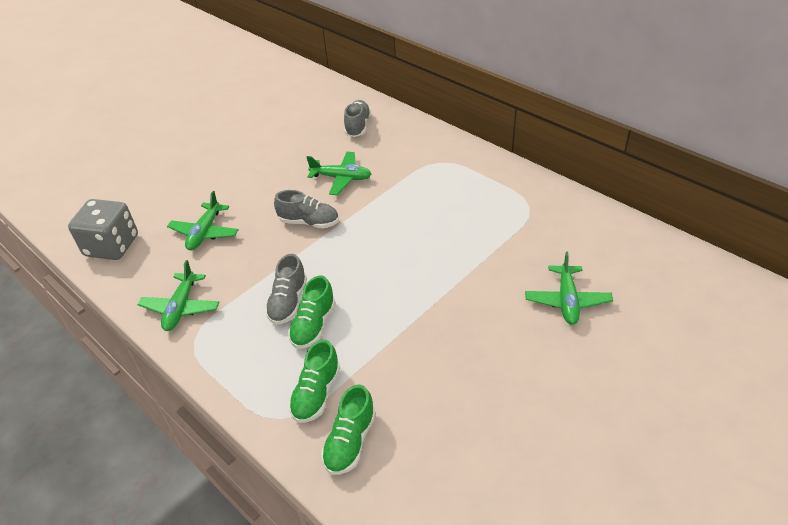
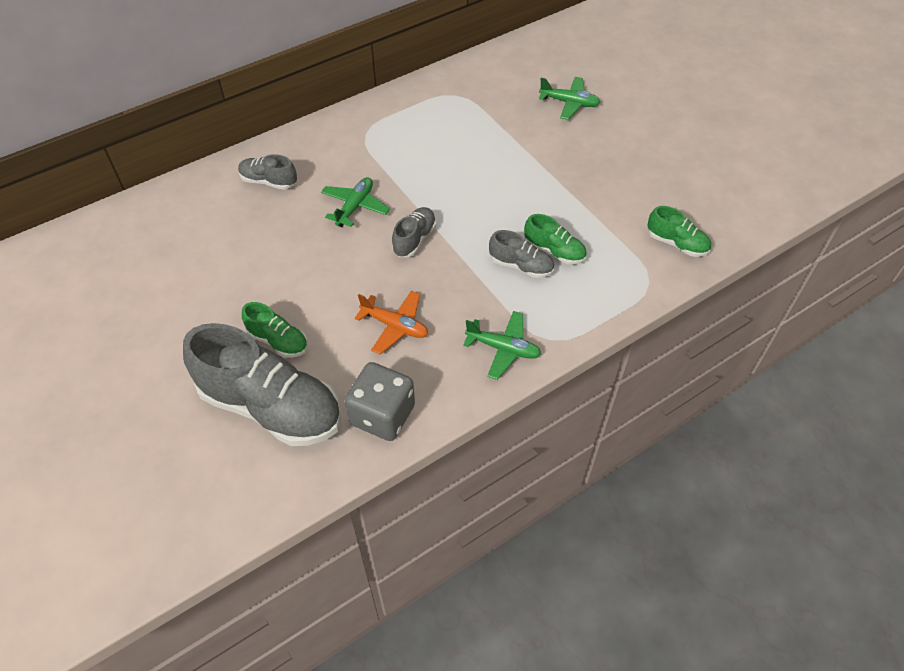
camera: 80 degrees left, 10 degrees up
green plane [167,191,239,250] -> orange plane [355,291,428,354]
green shoe [288,340,340,423] -> green shoe moved to [242,302,308,358]
none -> grey shoe [183,323,341,446]

